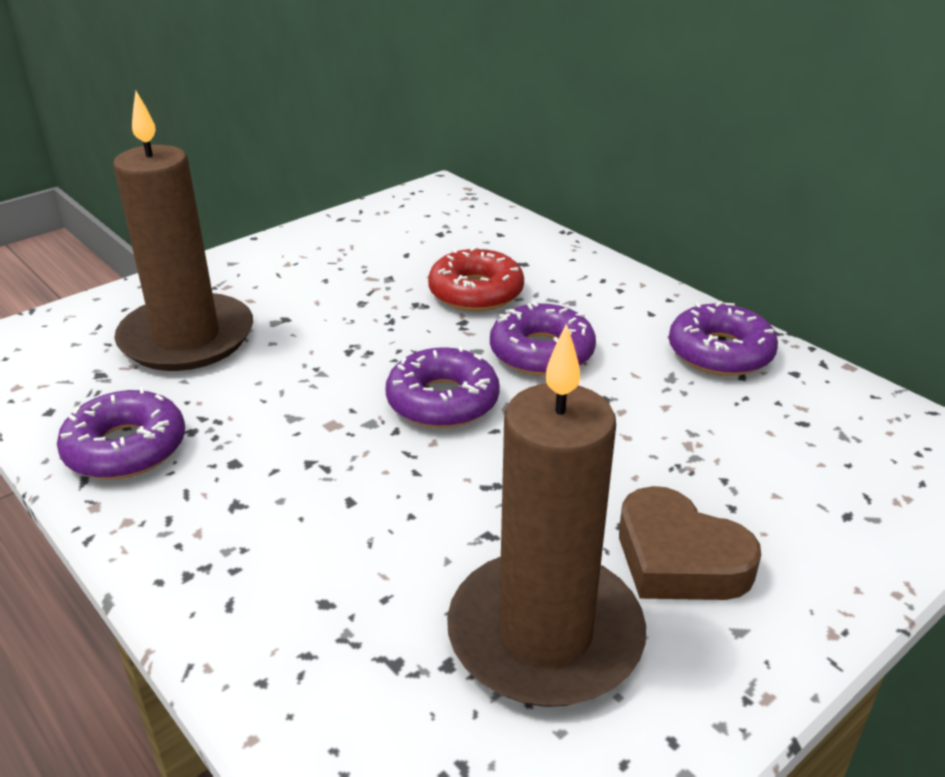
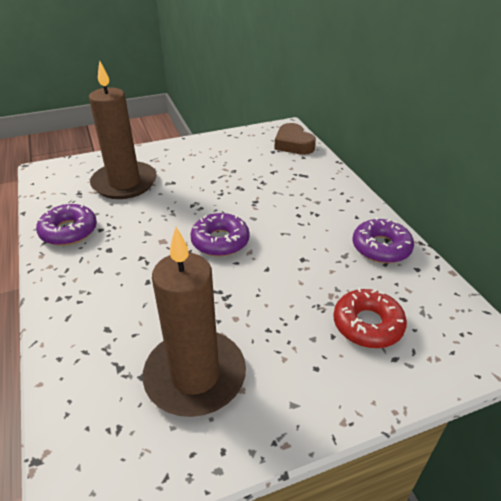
camera: 20 degrees right, 5 degrees up
red donut [428,247,524,311] -> red donut moved to [333,288,407,348]
purple donut [490,301,596,376] -> none
brown heart [619,486,761,600] -> brown heart moved to [274,123,316,155]

